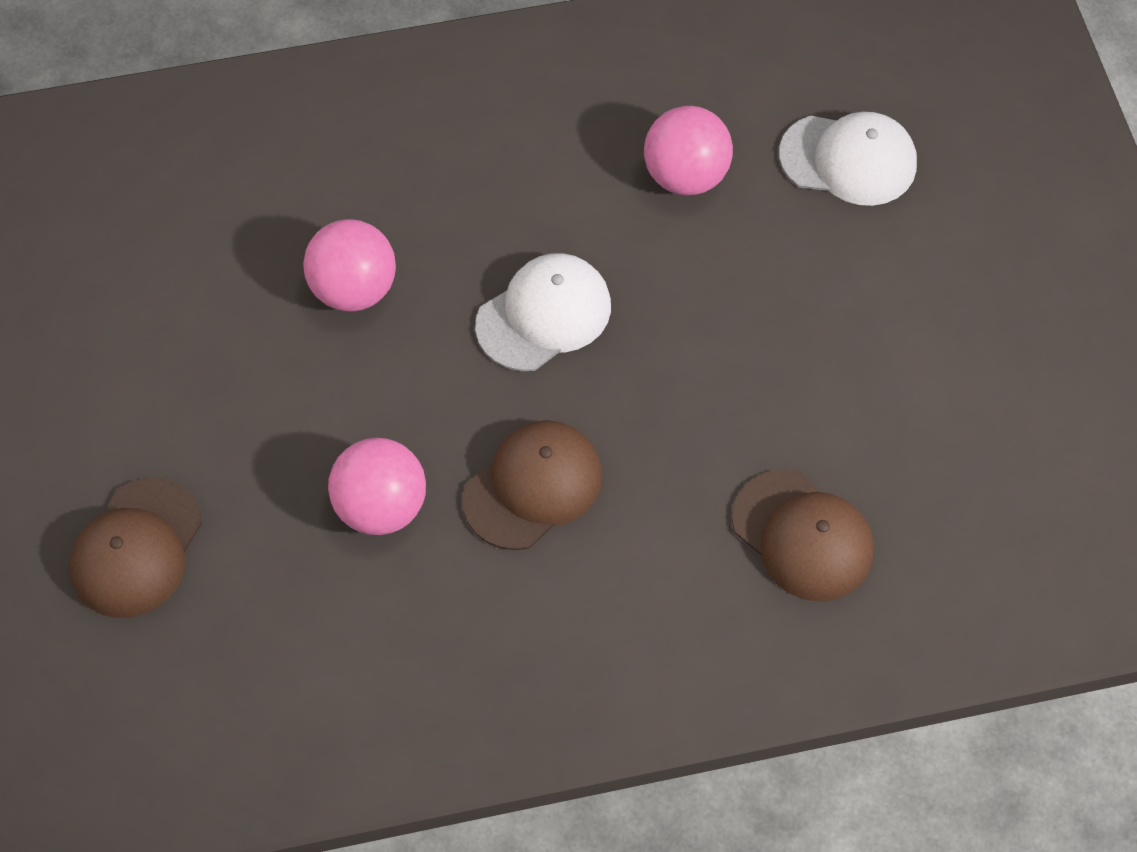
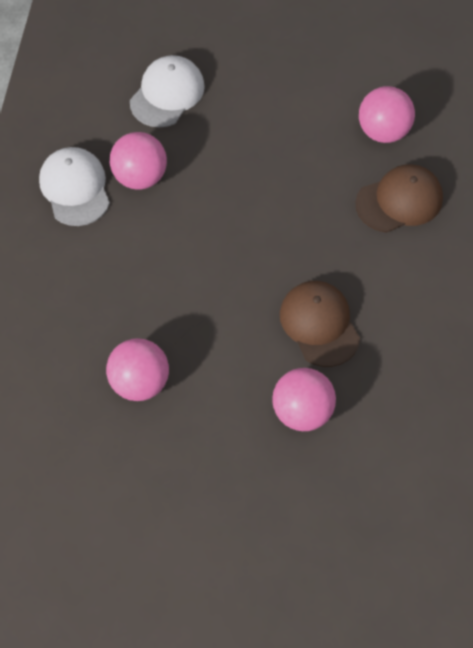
camera: 70 degrees left, 0 degrees up
brown cap [69,478,202,618] -> none
white cap [475,253,611,371] -> white cap moved to [39,147,110,226]
none -> pink ball [359,86,415,143]

